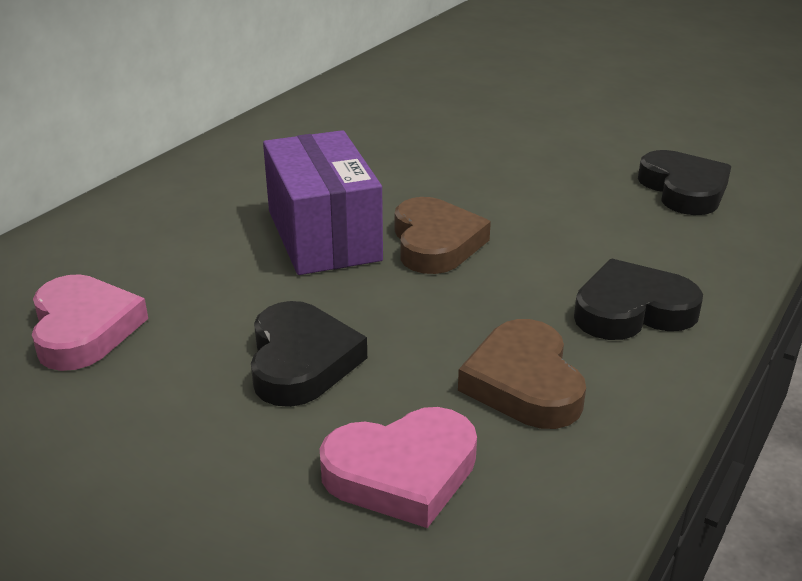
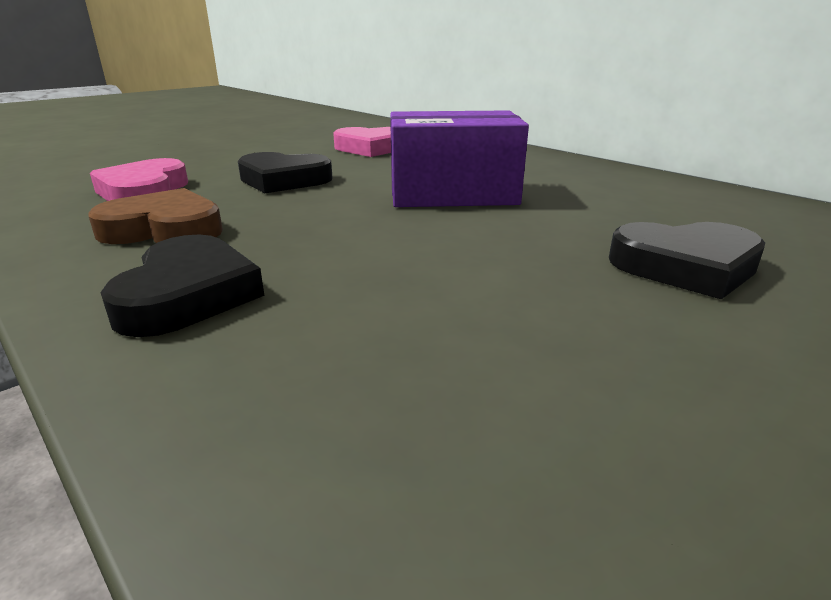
camera: 105 degrees right, 5 degrees down
brown heart [395,197,491,274] -> none
black heart [638,150,731,215] -> black heart moved to [609,222,765,299]

